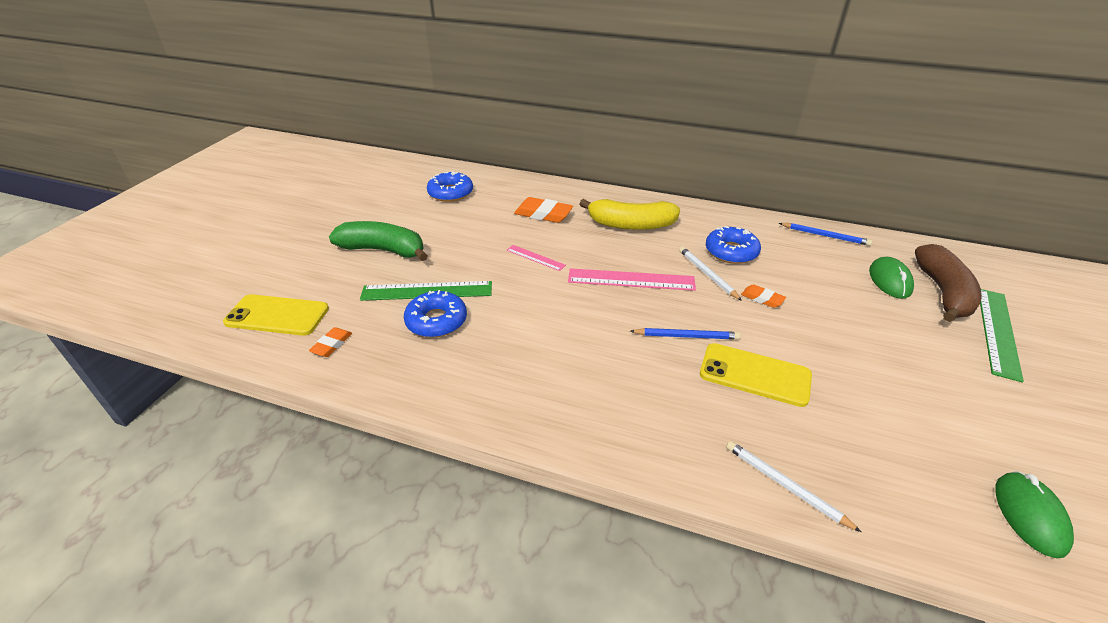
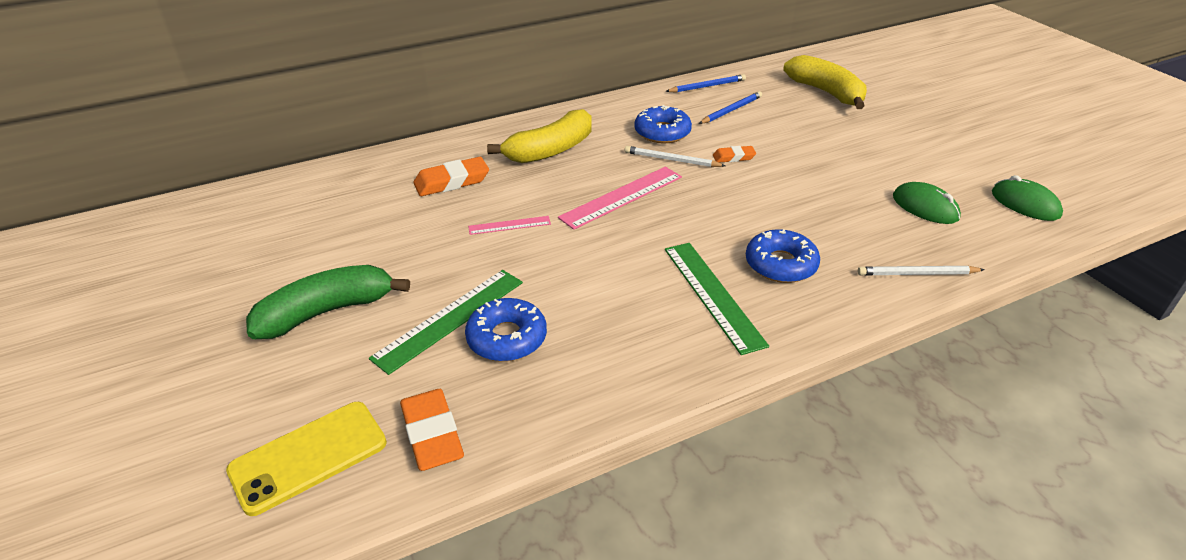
camera: 45 degrees left, 0 degrees up
orange eraser [309,327,352,357] -> orange eraser [400,389,464,471], size x1.72
blue donut [427,171,473,202] -> blue donut moved to [746,229,820,283]
blue pencil [630,328,741,340] -> blue pencil moved to [699,91,762,124]
yellow phone [700,343,812,407] -> none
green mouse [869,257,914,299] -> green mouse moved to [893,182,961,224]
brown banana [915,244,982,322] -> yellow banana [783,55,867,109]
green ruler [980,289,1024,383] -> green ruler moved to [665,243,769,355]

